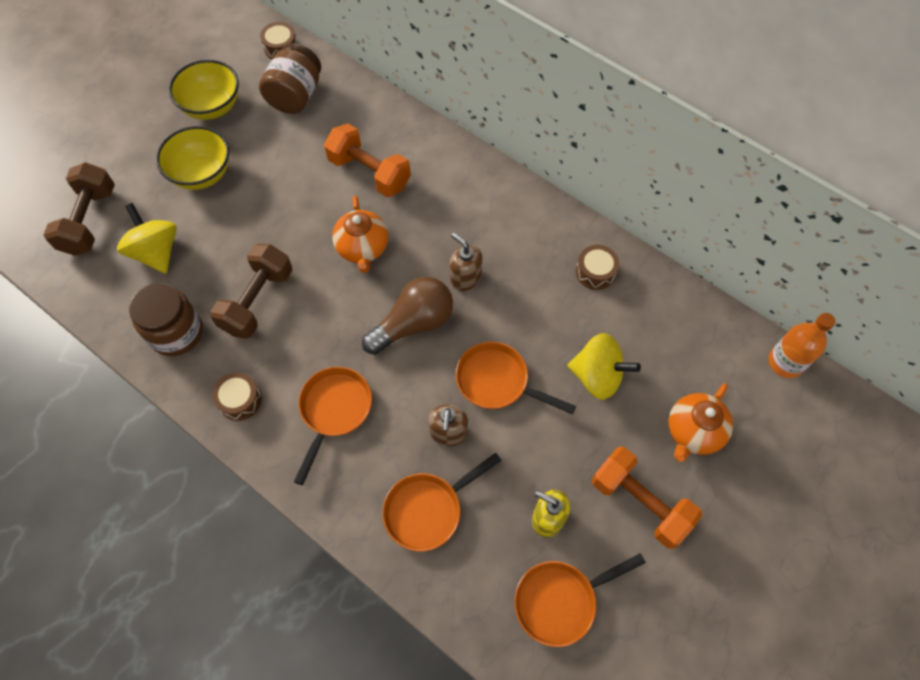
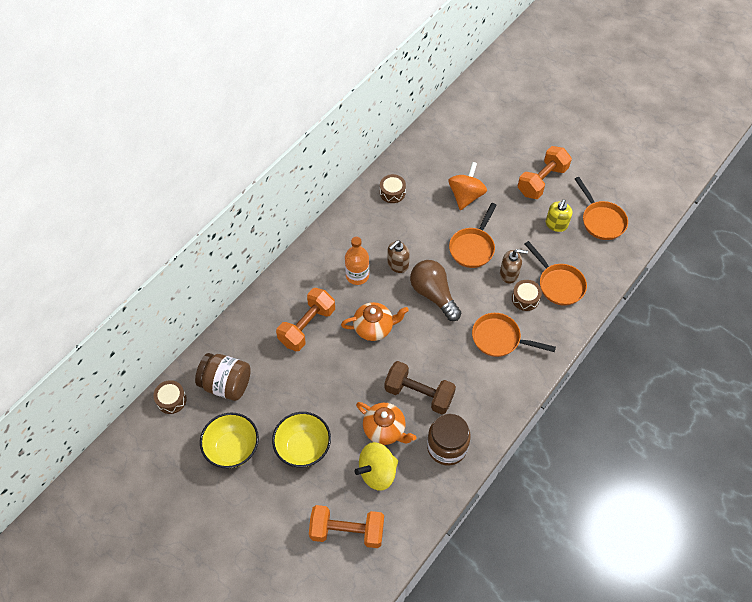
camera: 90 degrees left, 5 degrees down
brown dumbbell [44,162,115,256] -> orange dumbbell [309,505,384,548]
brown drum [212,373,262,421] -> brown drum moved to [512,280,542,311]
yellow spinning top [567,333,641,400] -> orange spinning top [448,162,487,210]
orange teapot [669,383,733,462] -> orange teapot moved to [356,402,417,445]
orange bottle [768,313,835,378] -> orange bottle moved to [345,237,369,285]

